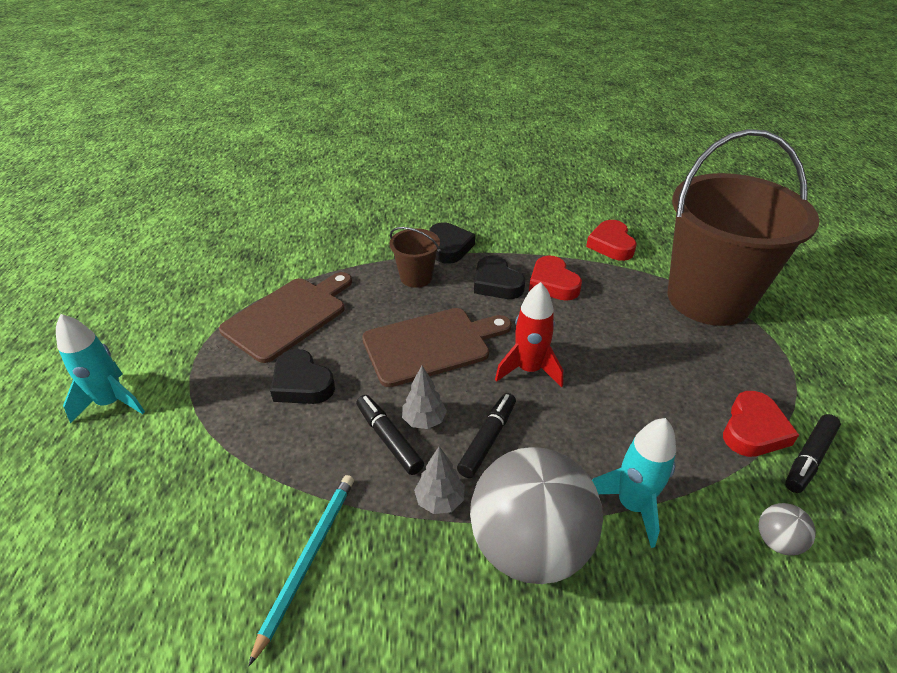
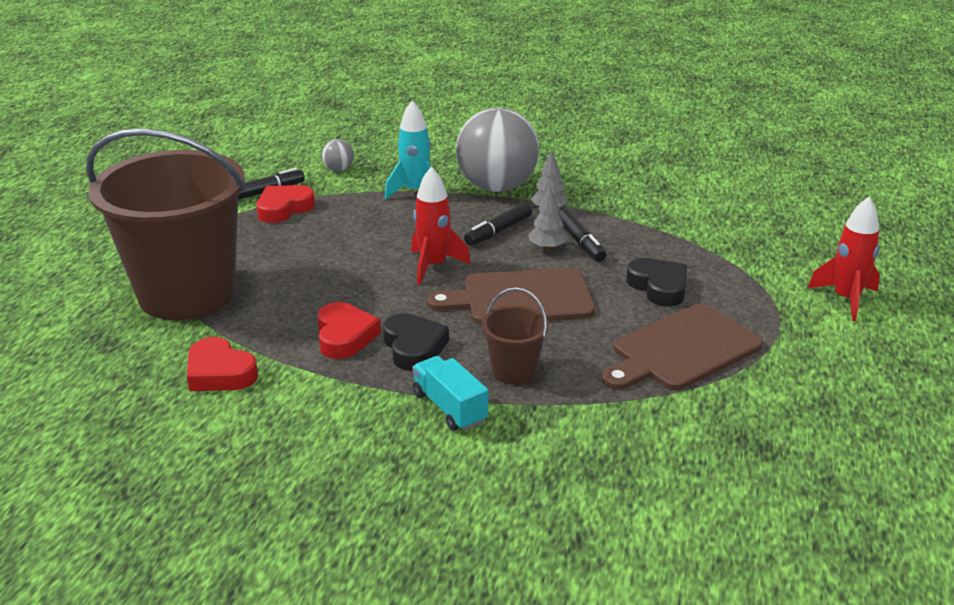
camera: 165 degrees left, 10 degrees down
turquoise rocket [56,314,145,423] -> red rocket [808,197,880,321]
turquoise pencil [248,475,354,667] -> none
black heart [429,222,475,264] -> turquoise truck [412,356,488,431]
red heart [586,220,637,261] -> red heart turned 120 degrees clockwise [187,337,258,391]

